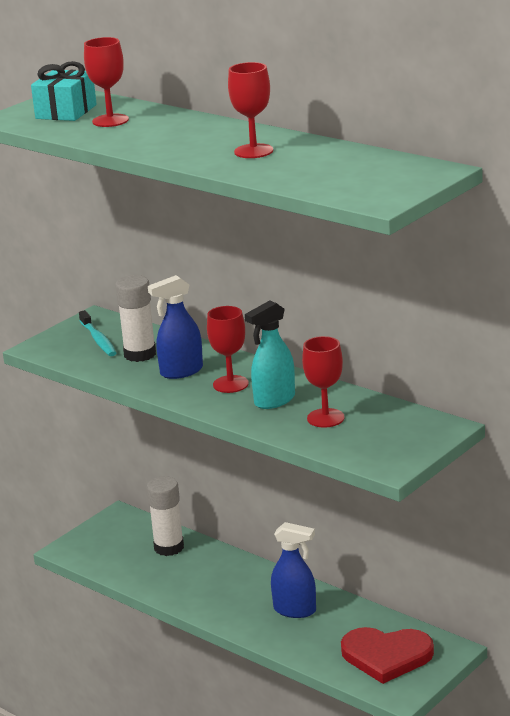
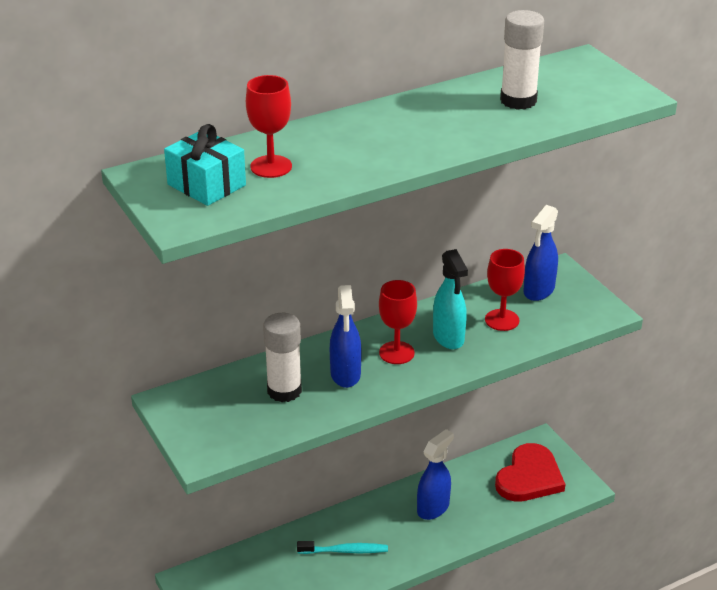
camera: 70 degrees left, 10 degrees up
turquoise toothbrush [79,310,116,356] -> turquoise toothbrush moved to [297,541,388,554]
white glue stick [147,476,184,556] -> white glue stick moved to [500,10,544,110]
red goblet [228,62,273,158] -> none
none -> blue spray bottle [523,205,558,301]

